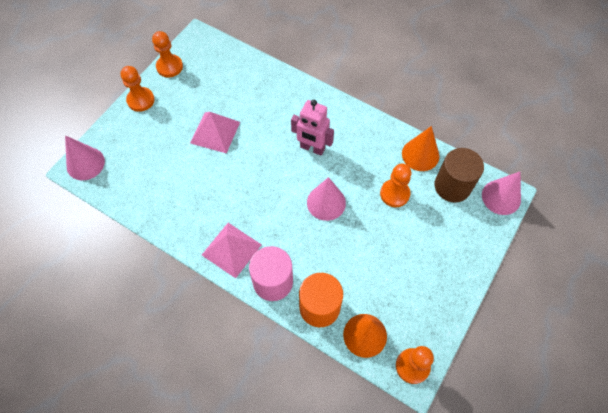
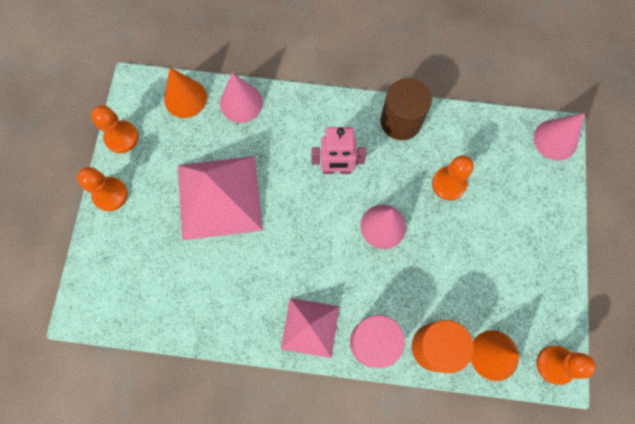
camera: 25 degrees left, 10 degrees up
pink cone [65,135,105,180] -> pink cone moved to [220,72,263,123]
pink pyramid [190,112,240,154] -> pink pyramid [178,156,263,240], size x1.65
orange cone [402,126,439,171] -> orange cone moved to [164,68,207,118]
brown cylinder [434,148,484,203] -> brown cylinder moved to [380,78,432,140]

